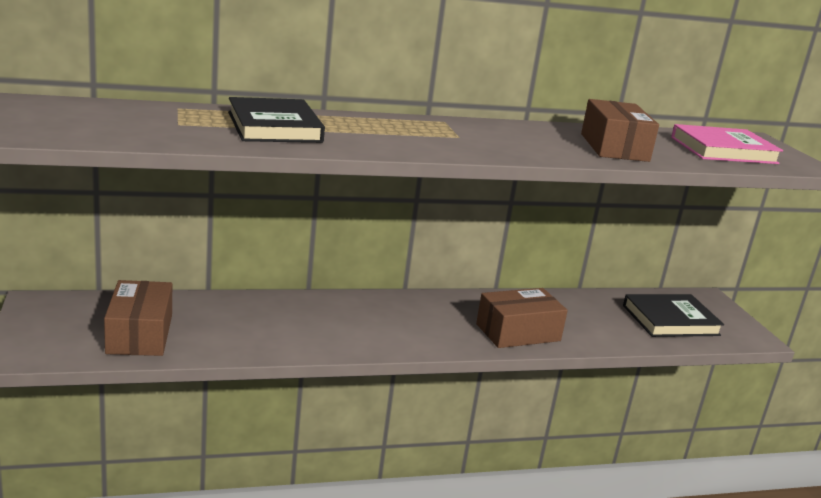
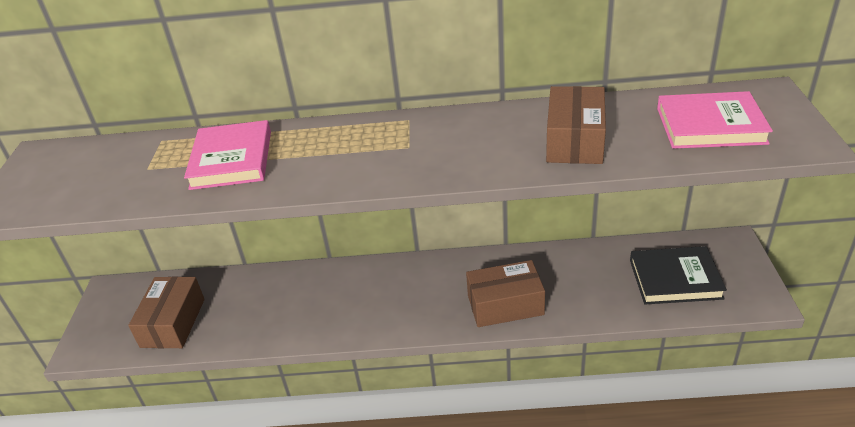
camera: 20 degrees right, 15 degrees up
black book [228,97,325,143] -> pink book [184,120,271,190]

